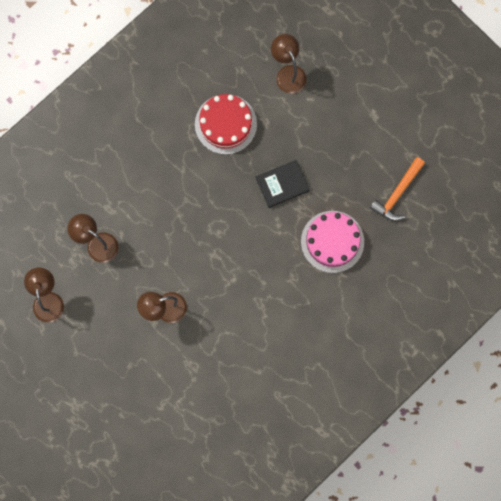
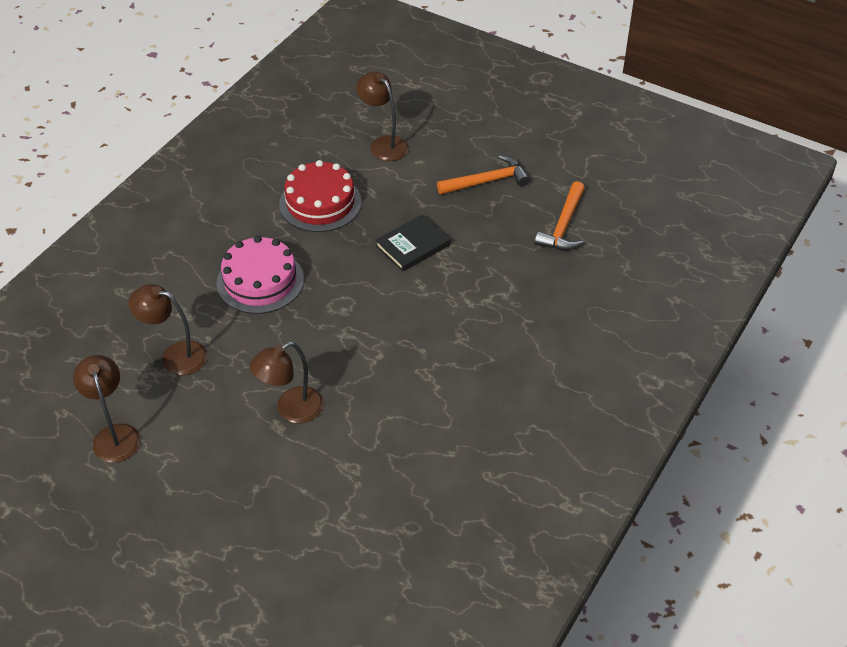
camera: 15 degrees left, 30 degrees down
pink cake [301,211,364,273] -> pink cake moved to [217,236,304,314]
none -> orange hammer [437,155,530,195]

